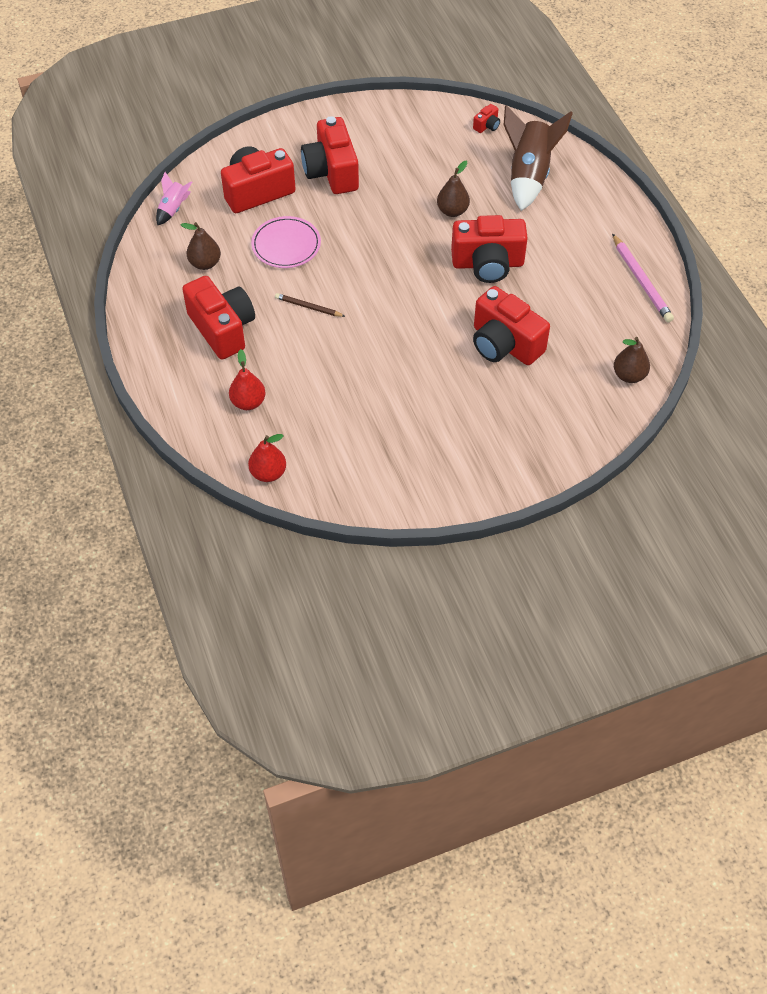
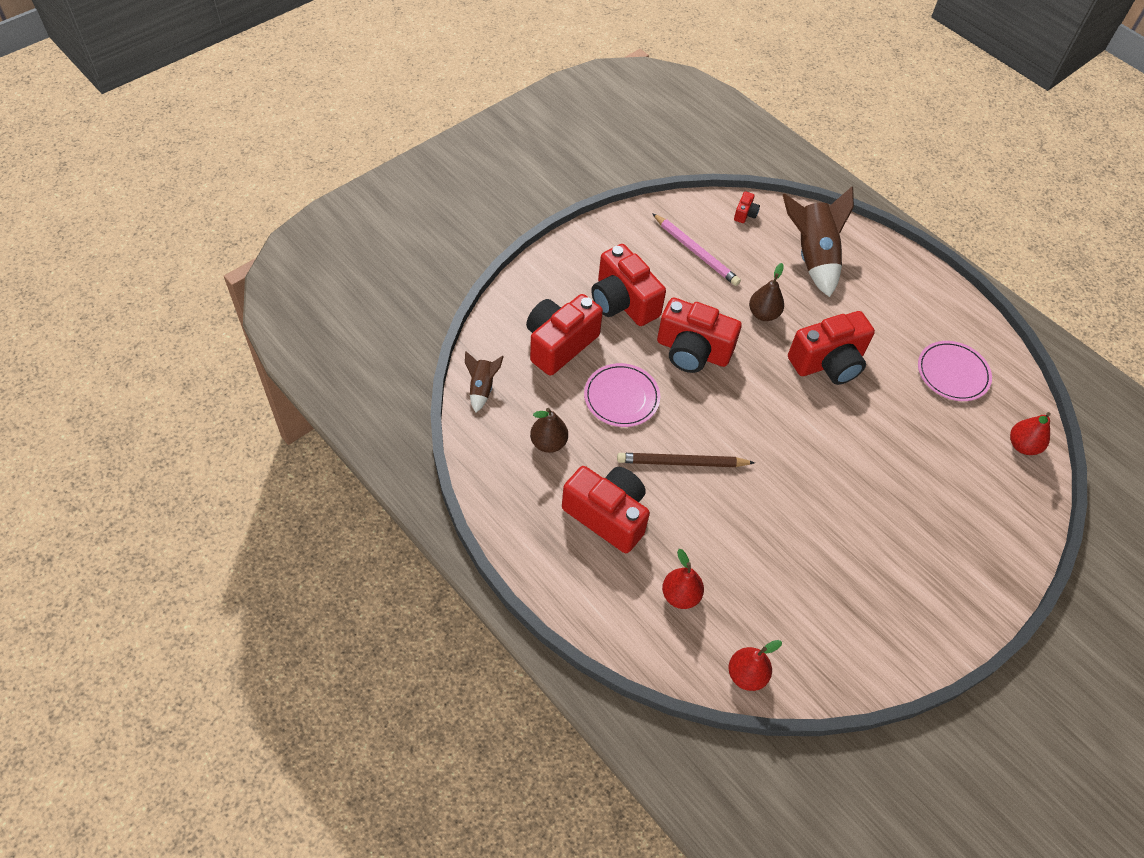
camera: 25 degrees left, 0 degrees up
pink rocket [156,172,192,226] -> brown rocket [465,351,504,412]
brown pencil [275,293,346,317] -> brown pencil [617,453,755,467], size x1.66
red camera [473,286,550,365] -> red camera moved to [657,297,742,373]
pink pencil [612,233,674,322] -> pink pencil moved to [652,213,741,286]
brown pear [614,337,650,383] -> red pear [1010,412,1051,455]
none -> pink plate [918,341,992,401]

